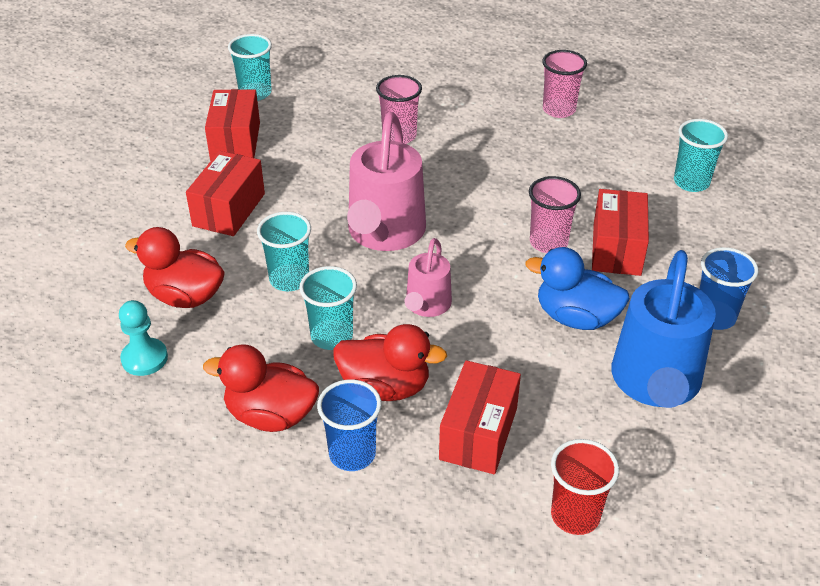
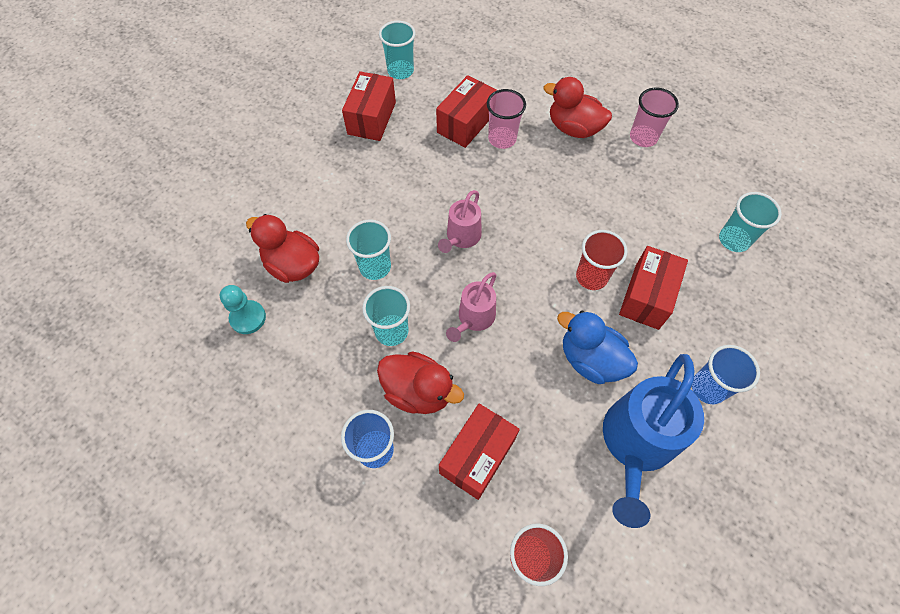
camera: 15 degrees right, 20 degrees up
red box [186,151,265,236] -> red box moved to [436,75,497,148]
red duck [203,344,319,432] -> red duck moved to [543,77,612,138]
pink watering can [347,112,426,251] -> pink watering can [438,190,482,253], size x0.54
pink cup [529,176,581,253] -> red cup [576,230,628,290]

